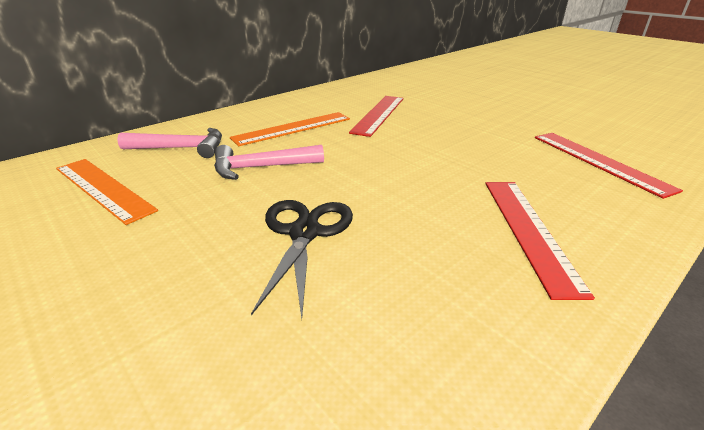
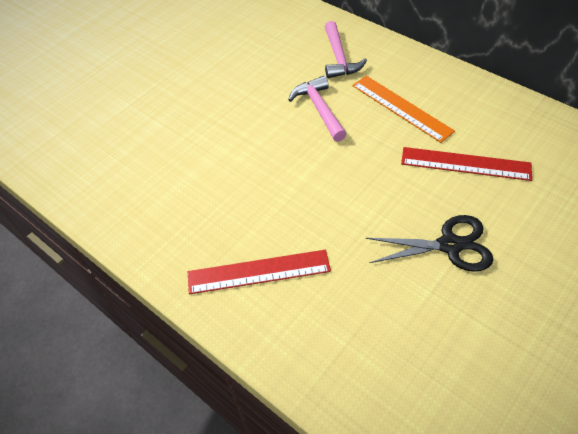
camera: 85 degrees right, 20 degrees up
orange ruler [56,159,158,225] -> none
black scissors [251,200,353,319] -> black scissors moved to [366,215,494,272]
red ruler [535,133,683,199] -> none

